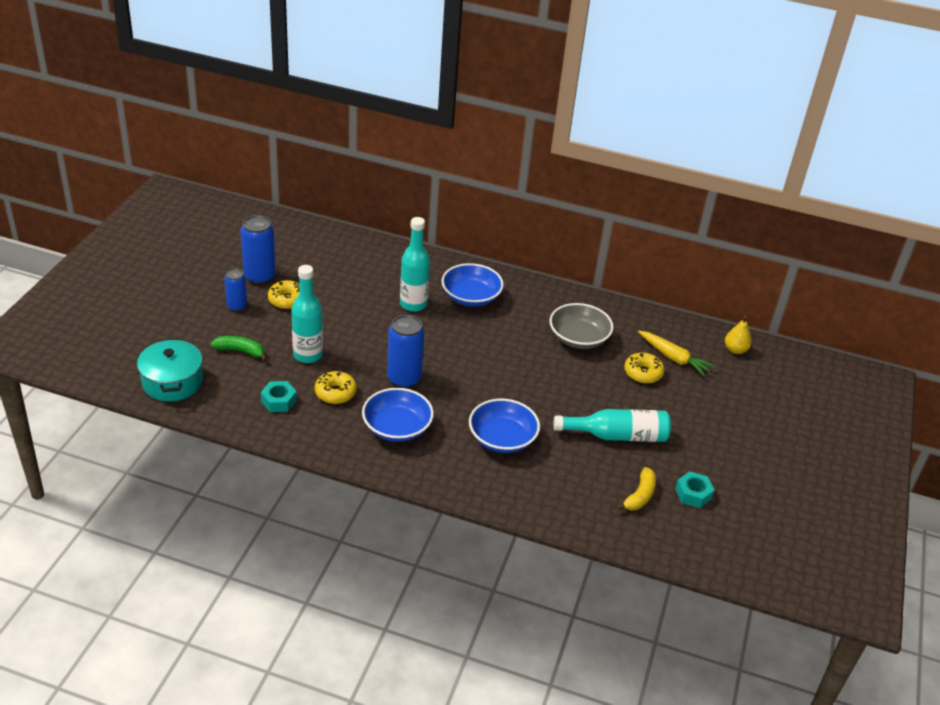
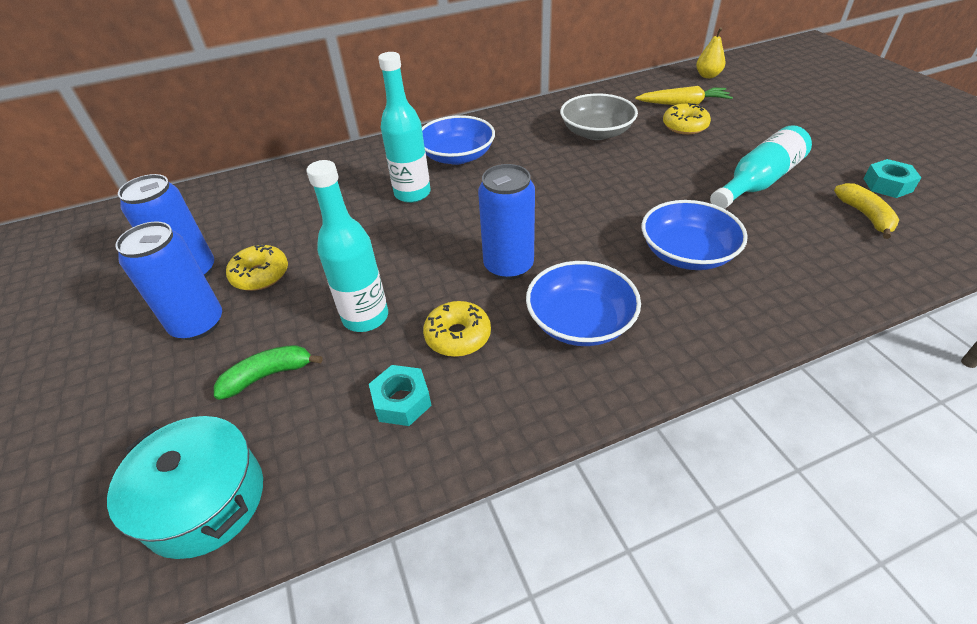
camera: 35 degrees left, 5 degrees up
blue can [224,269,247,312] -> blue can [115,222,222,340], size x1.63

